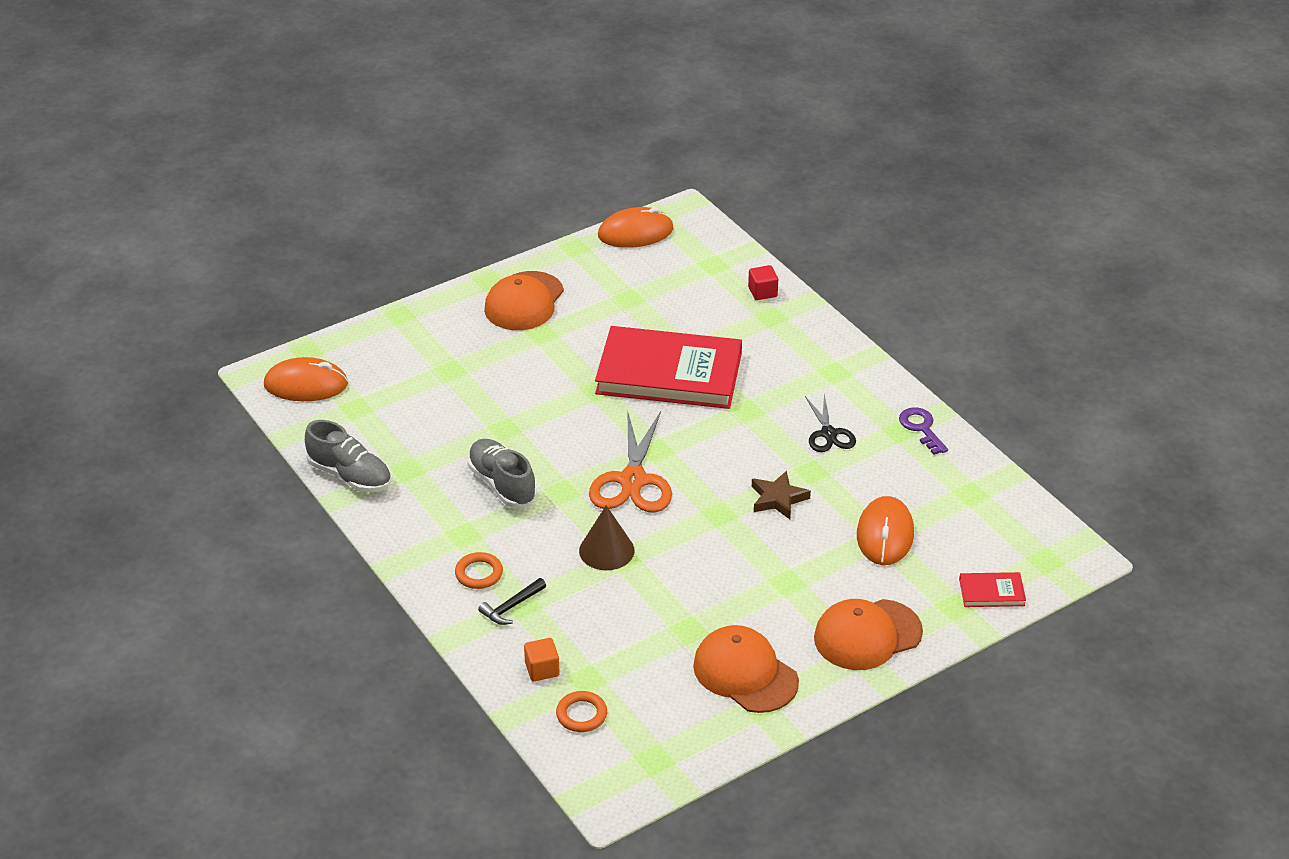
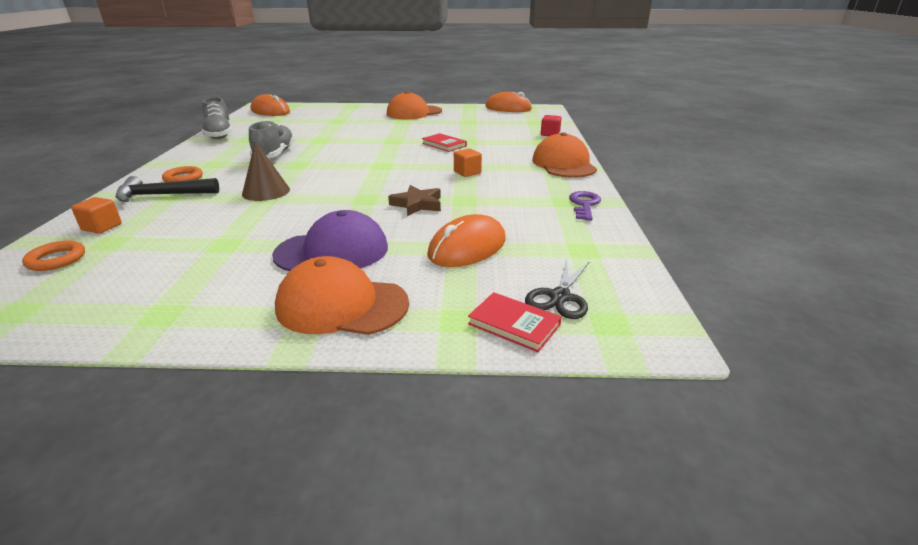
camera: 35 degrees right, 10 degrees down
black hammer [478,578,546,625] -> black hammer [116,176,219,202], size x1.58
orange scissors [589,410,672,513] -> none
red book [595,326,742,409] -> red book [422,133,467,152], size x0.40
orange cap [693,625,799,713] -> orange cap moved to [532,132,597,178]
black scissors [805,394,856,452] -> black scissors moved to [525,258,590,319]
none -> purple cap [272,210,388,271]
none -> orange cube [454,149,482,177]

